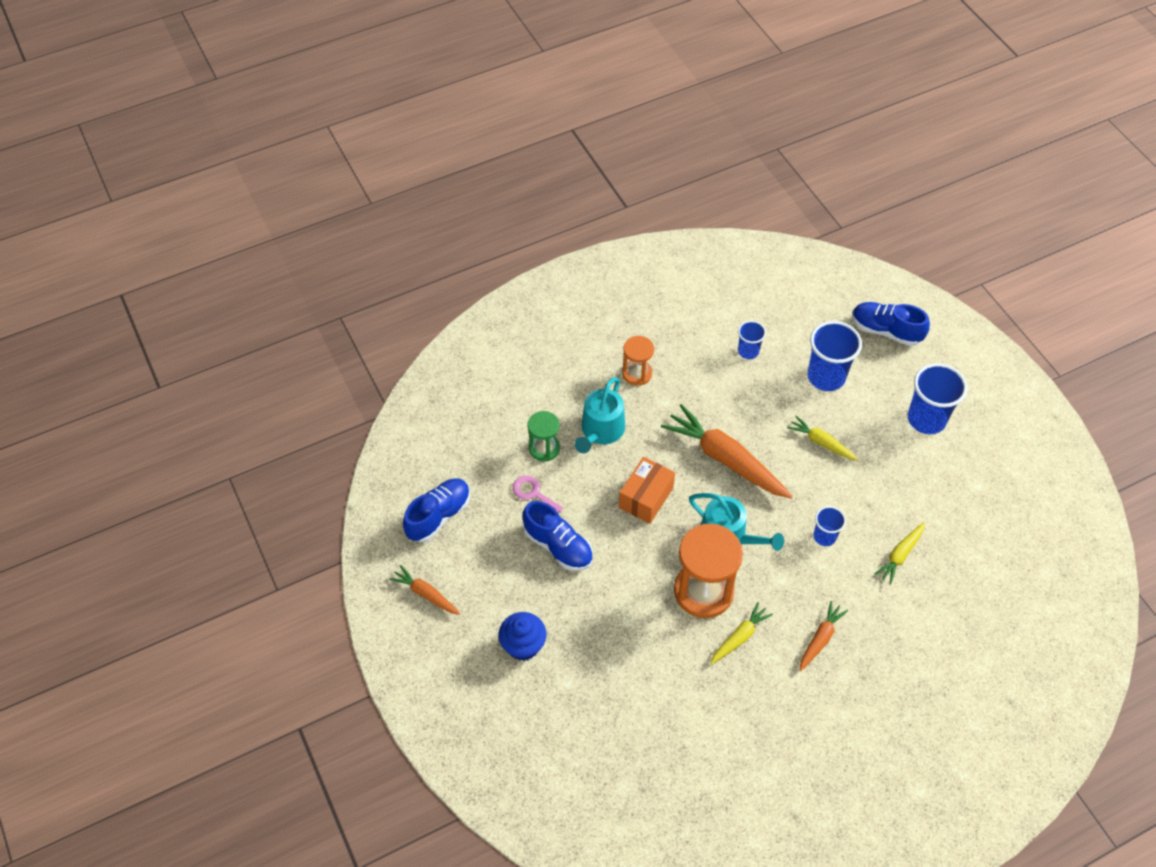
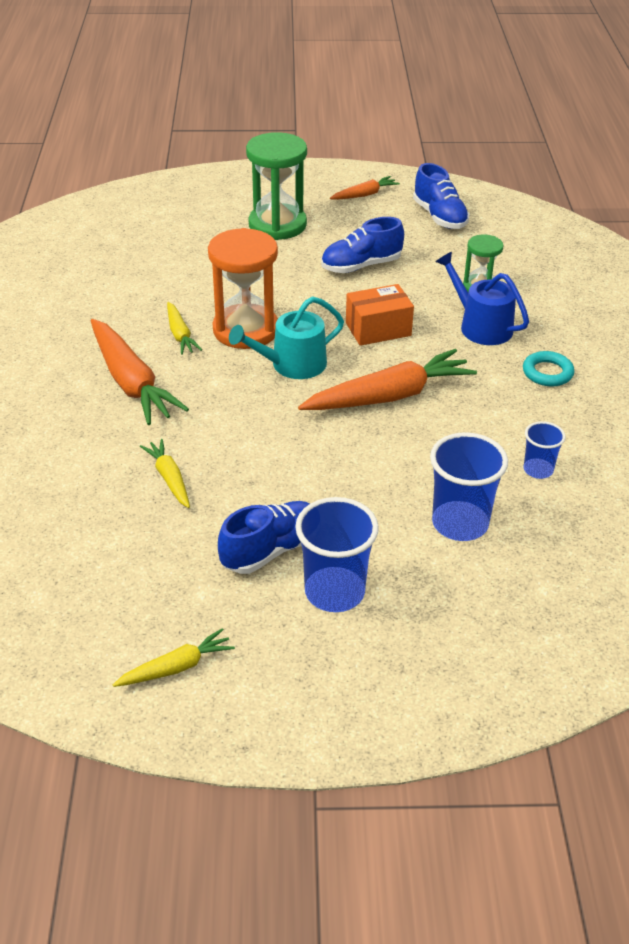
camera: 115 degrees right, 15 degrees down
blue cupcake [499,612,547,661] -> green hourglass [246,132,307,240]
pink key [512,476,563,512] -> none
turquoise watering can [575,377,625,453] -> blue watering can [435,252,529,345]
orange box [619,457,675,524] -> orange box turned 75 degrees counterclockwise [346,284,414,346]
orange hourglass [622,336,654,386] -> turquoise ring [523,351,574,387]
yellow carrot [787,416,859,461] -> yellow carrot moved to [113,628,235,687]
orange carrot [799,601,848,671] -> orange carrot [91,319,189,425], size x1.92
blue cup [814,506,846,546] -> none
blue shoe [852,302,930,346] -> blue shoe moved to [218,501,310,574]

